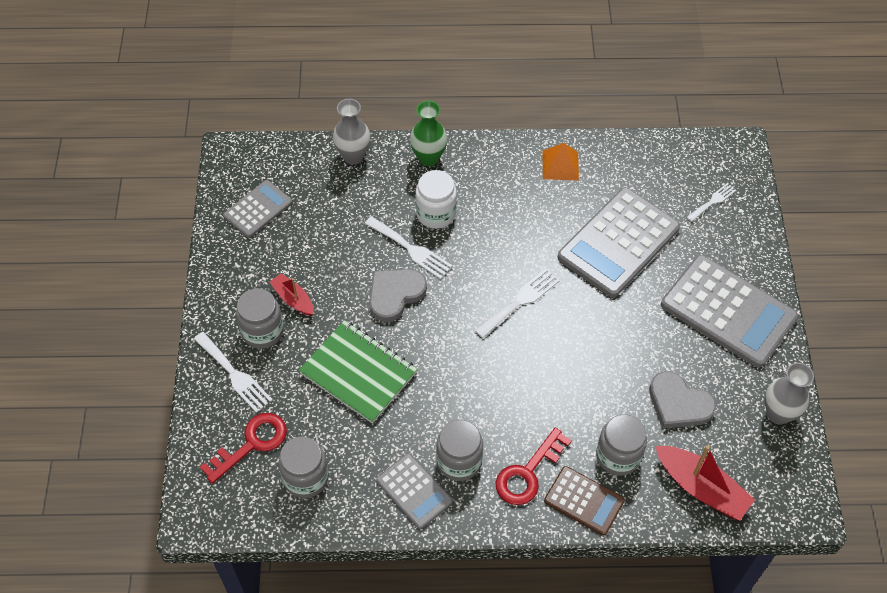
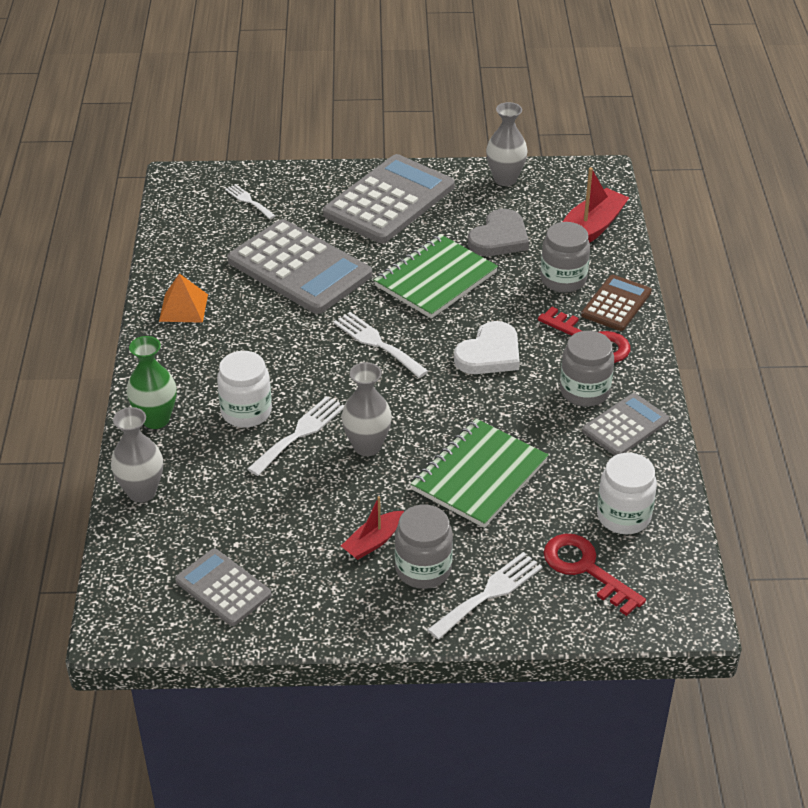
camera: 90 degrees left, 15 degrees down
grey jar [279,437,329,498] -> white jar [597,453,657,534]
grey heart [369,269,427,322] -> grey vase [341,362,392,456]
none -> green notebook [374,234,498,319]
none -> white heart [454,321,520,374]

